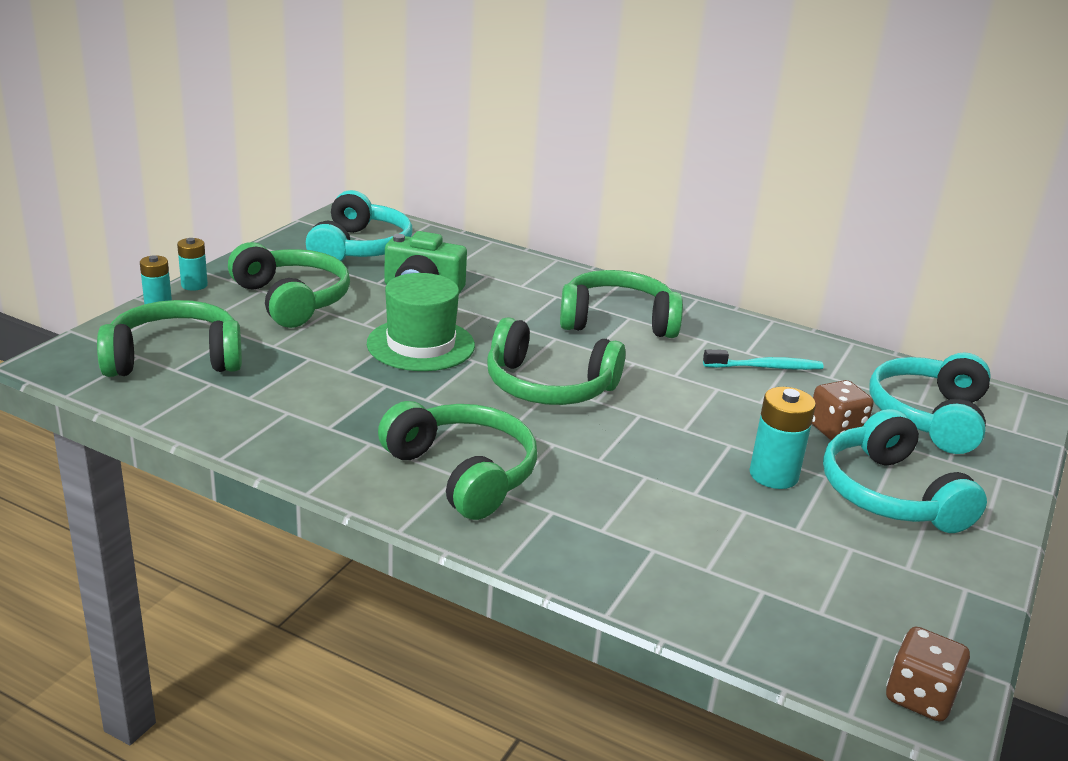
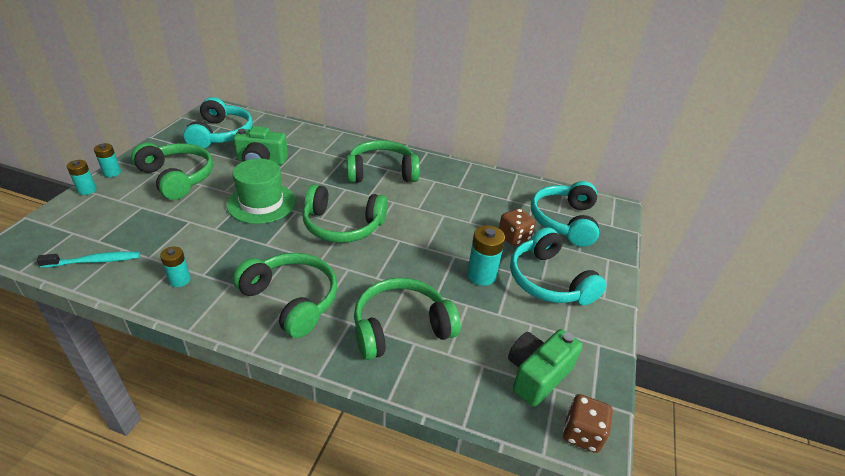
camera: 10 degrees left, 10 degrees up
green headphones [97,300,242,377] -> green headphones moved to [354,278,461,360]
turquoise toothbrush [703,349,824,370] -> turquoise toothbrush moved to [37,251,140,268]
none -> turquoise battery [160,247,191,287]
none -> green camera [508,329,583,407]

